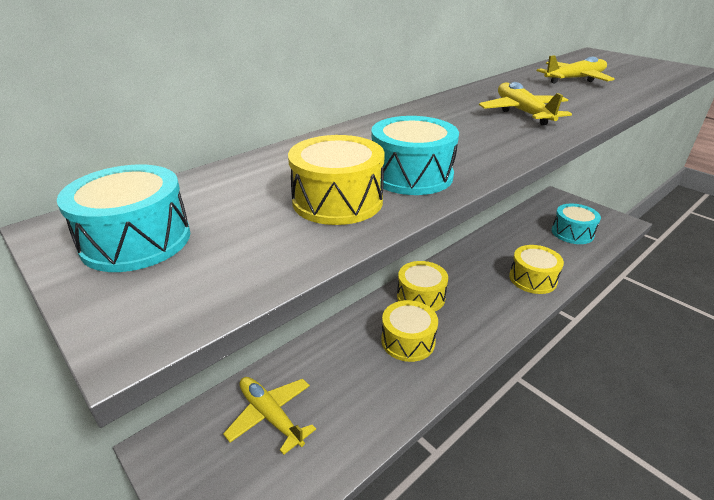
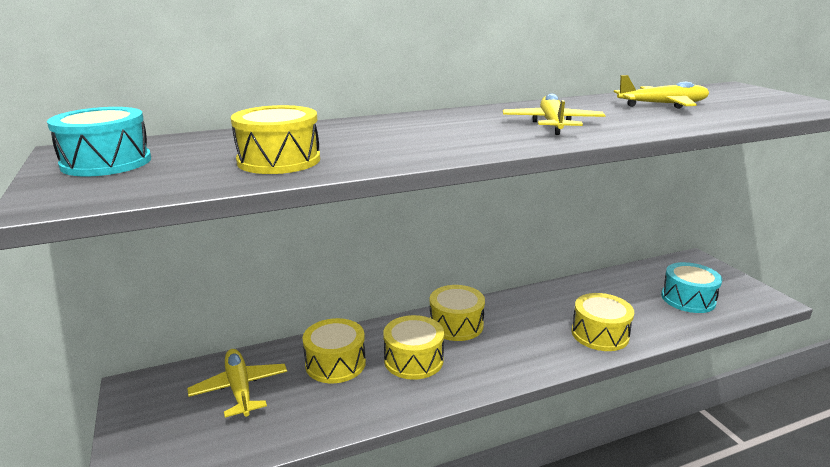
camera: 20 degrees right, 10 degrees down
turquoise drum [371,116,459,195] -> none
none -> yellow drum [303,318,366,383]

